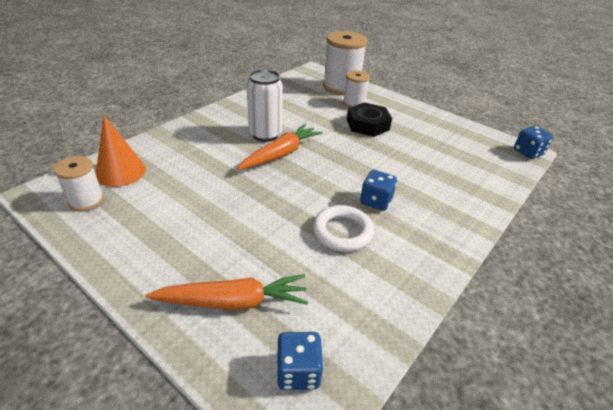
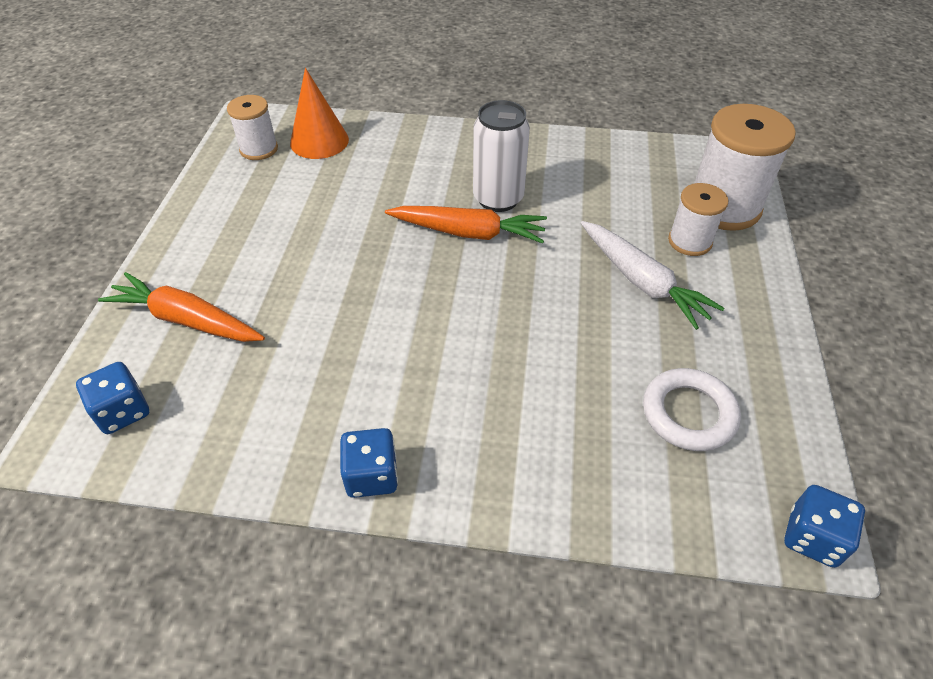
camera: 60 degrees right, 10 degrees up
orange carrot [145,274,308,310] -> orange carrot turned 150 degrees clockwise [98,272,265,342]
white ring [313,205,374,252] -> white ring moved to [643,368,741,451]
black nut [347,102,392,137] -> white carrot [581,221,724,330]
blue dice [360,170,397,211] -> blue dice moved to [340,428,398,498]

